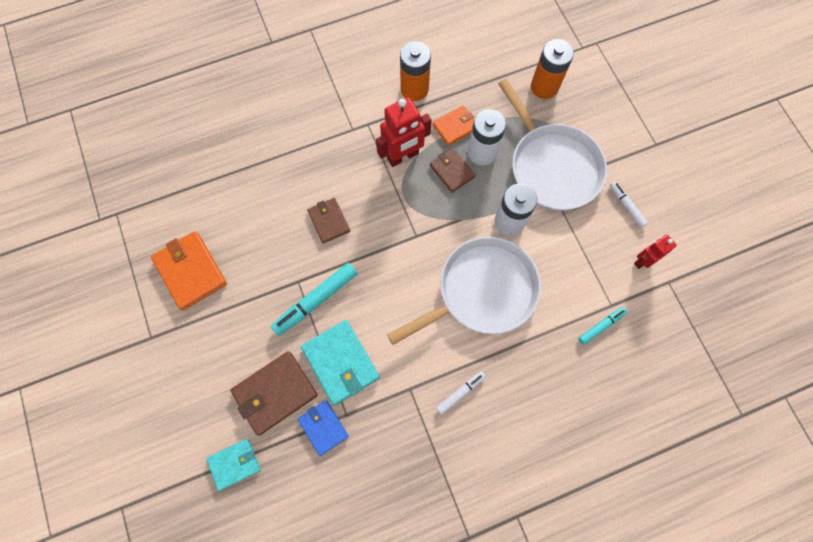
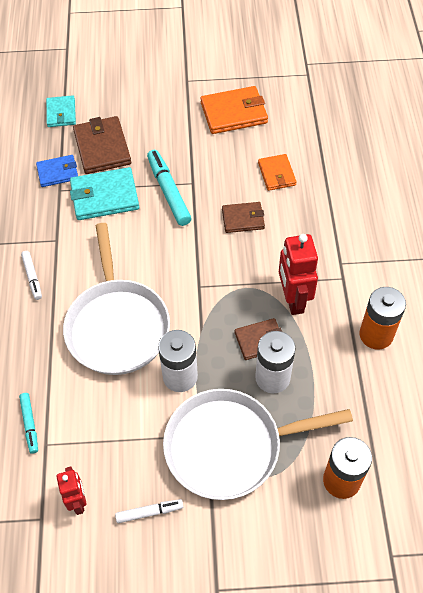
camera: 110 degrees right, 15 degrees down
orange wallet [433,105,474,146] -> orange wallet moved to [258,154,297,191]

